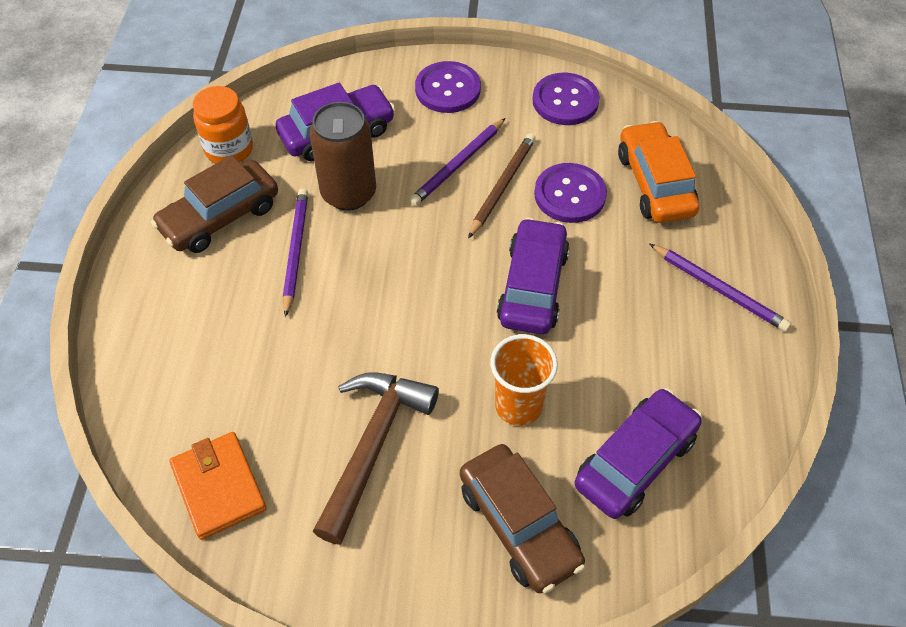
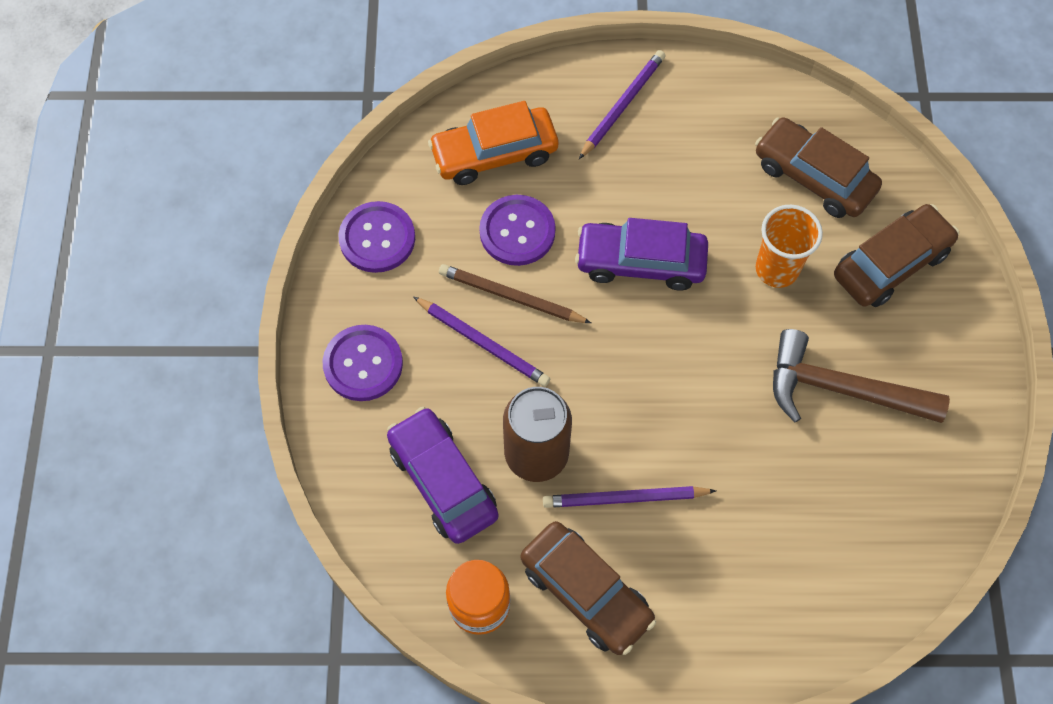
camera: 95 degrees left, 10 degrees up
orange wallet [170,432,267,540] -> none
purple car [575,388,702,519] -> brown car [755,117,882,218]

